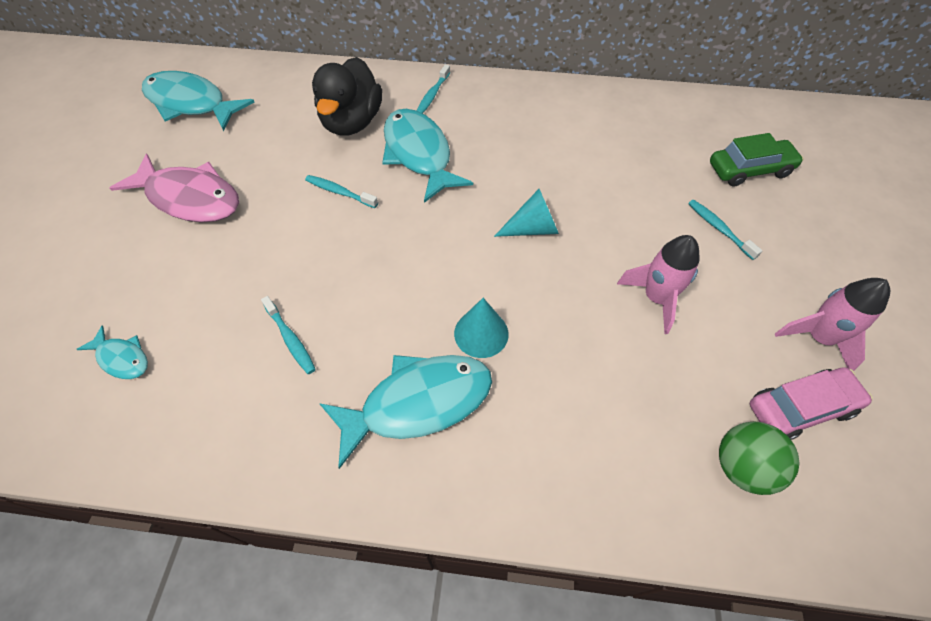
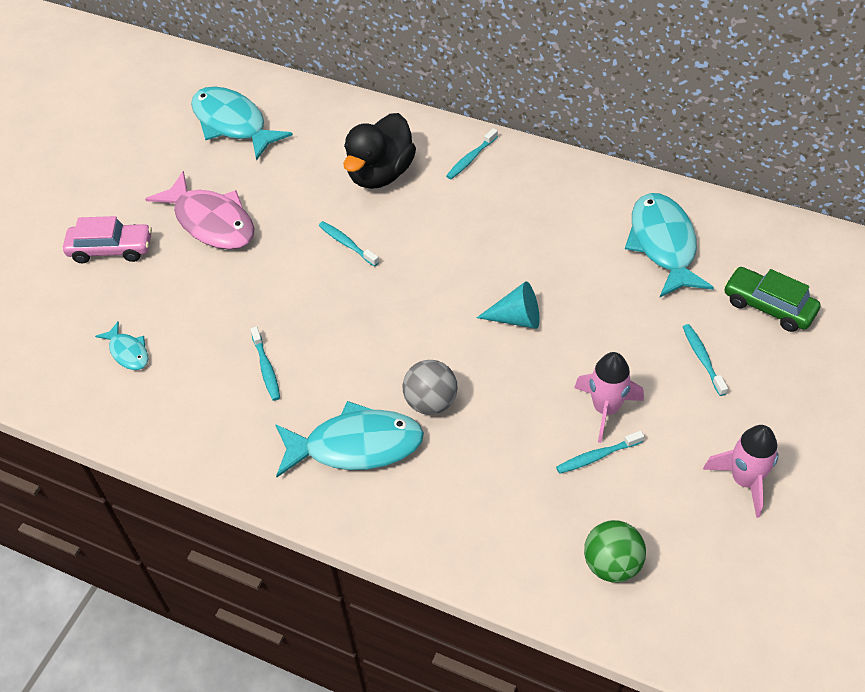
camera: 20 degrees right, 5 degrees down
turquoise fish [382,109,473,203] -> turquoise fish moved to [625,193,714,297]
turquoise cone [454,298,509,358] -> grey ball [402,360,458,415]
green car [710,133,804,187] -> green car turned 150 degrees counterclockwise [724,267,821,332]
pink car [750,367,873,440] -> pink car moved to [63,216,152,264]
none -> turquoise toothbrush [556,431,644,474]

